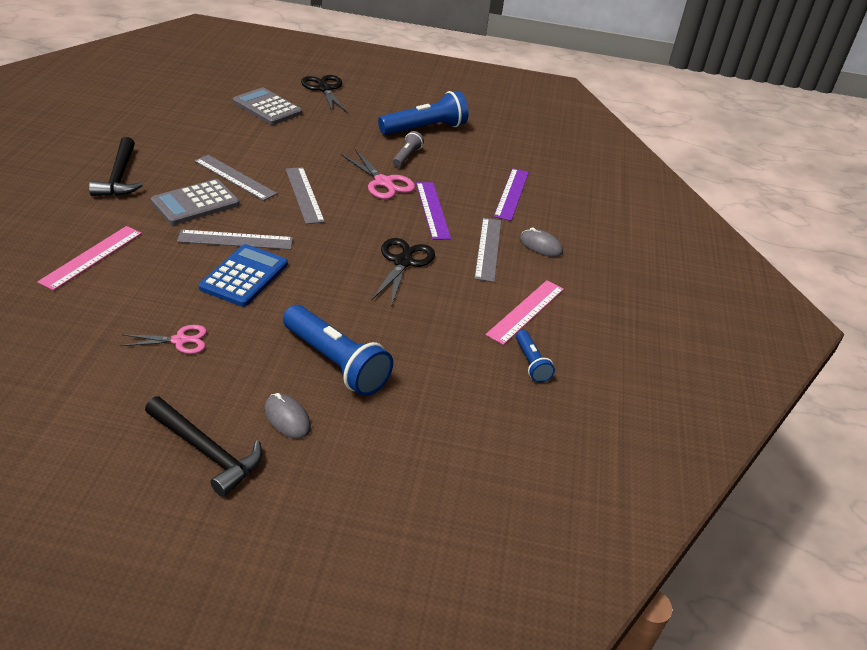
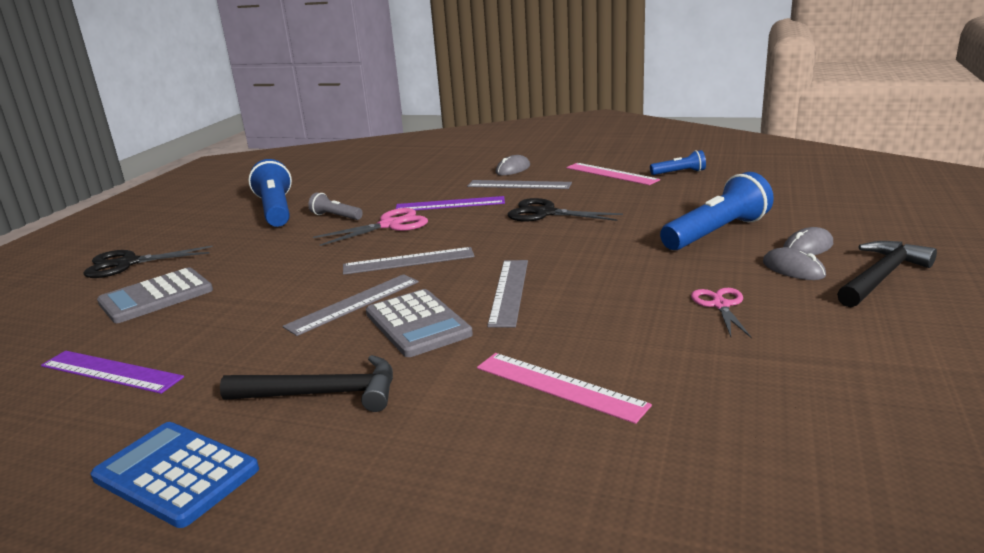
camera: 75 degrees left, 15 degrees down
blue calculator [199,244,288,307] -> blue calculator moved to [91,422,259,528]
purple ruler [494,168,529,221] -> purple ruler moved to [41,351,184,394]
none -> grey mouse [763,247,826,280]

